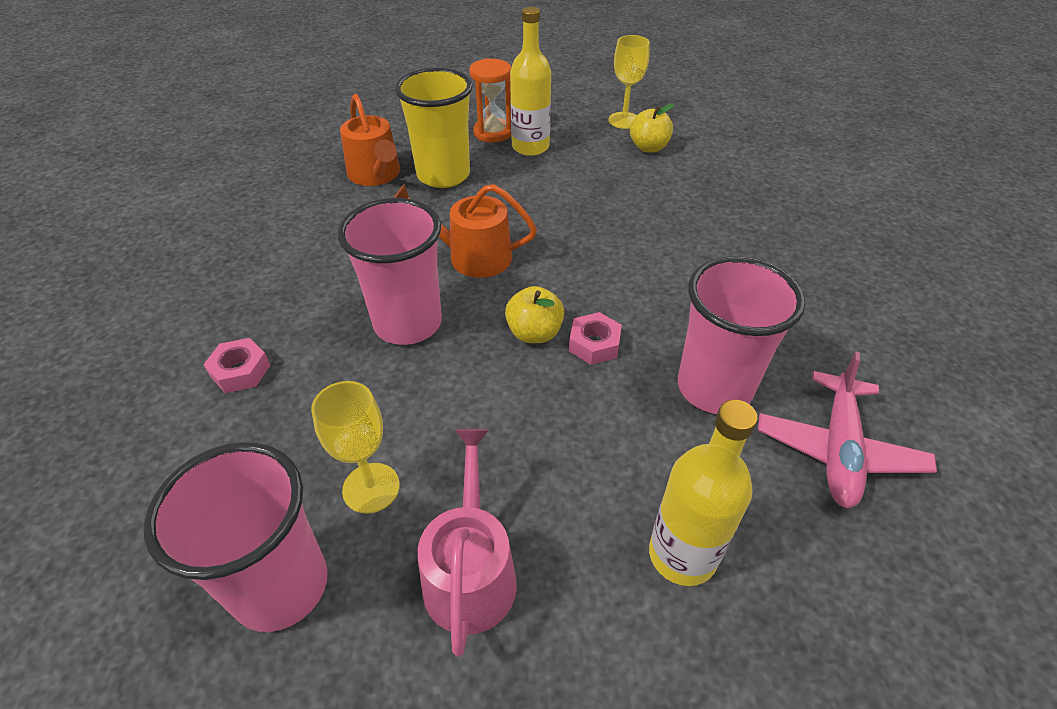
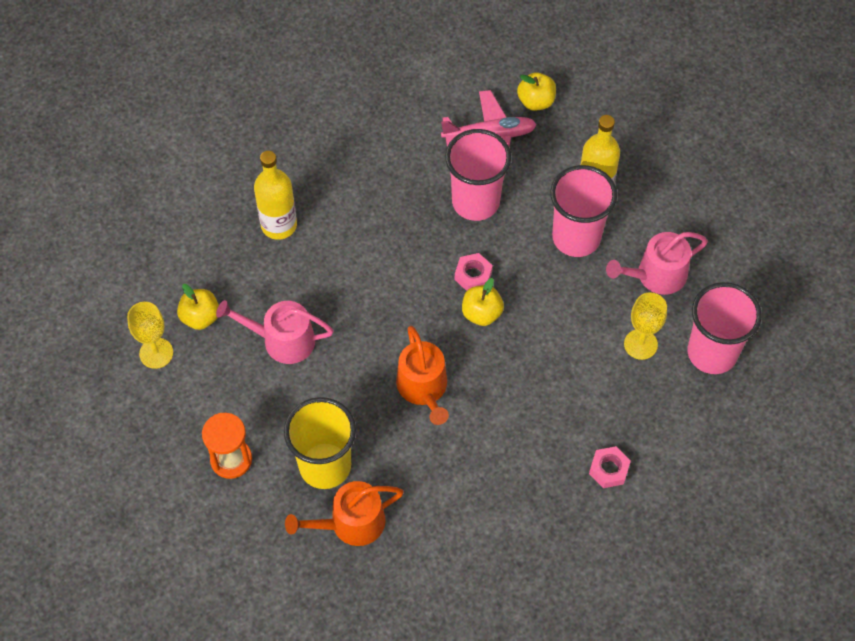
camera: 115 degrees left, 15 degrees up
pink cup [337,198,442,345] -> pink cup moved to [550,165,617,257]
orange watering can [340,94,400,186] -> orange watering can turned 150 degrees counterclockwise [285,481,404,546]
yellow bottle [510,7,551,156] -> yellow bottle moved to [254,151,297,240]
none -> pink watering can [216,300,333,364]
none -> yellow apple [517,72,556,111]

